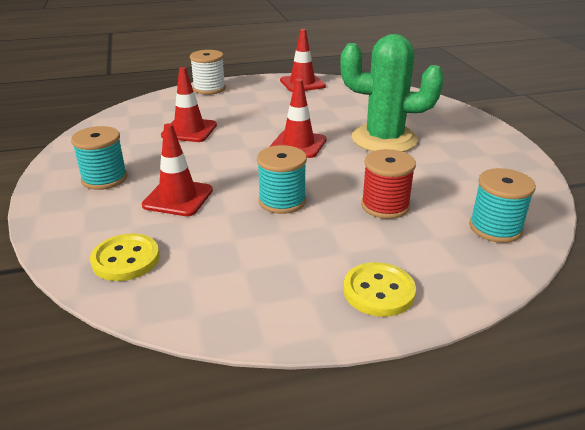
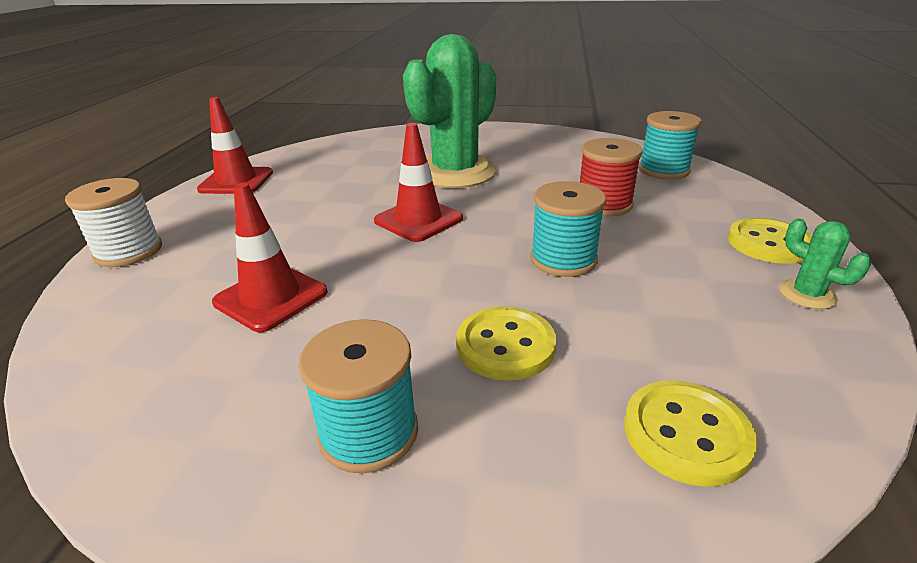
camera: 65 degrees left, 0 degrees up
red traffic cone [142,123,213,216] -> yellow button [456,306,556,381]
none -> green cactus [779,218,871,309]

